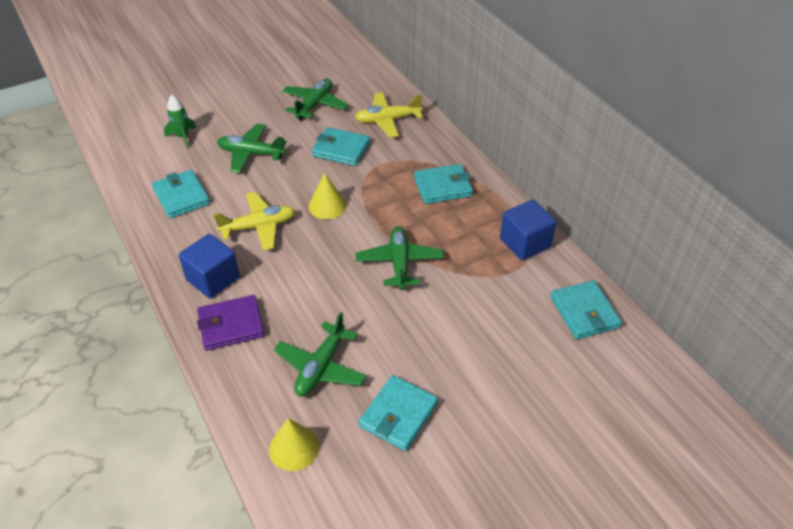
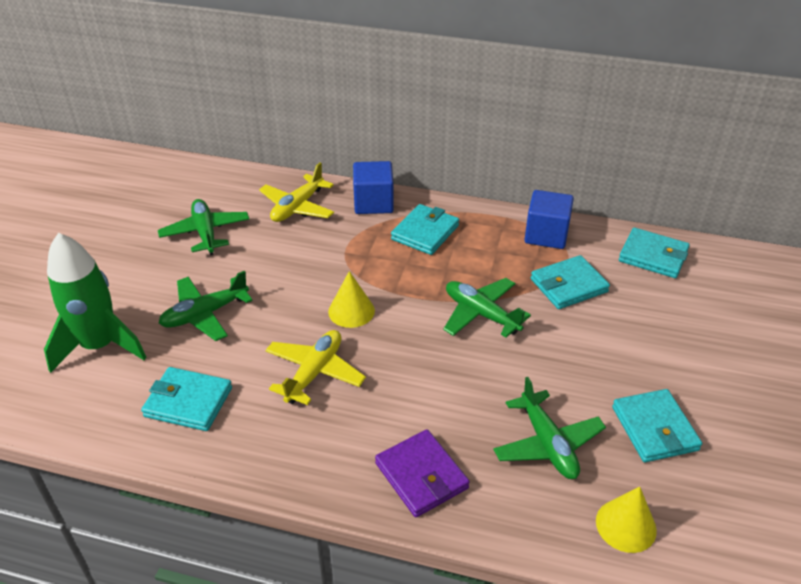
camera: 45 degrees left, 5 degrees down
green rocket [164,95,197,148] -> green rocket [44,233,147,373], size x2.00
blue cube [179,234,240,299] -> blue cube moved to [353,161,394,214]
purple wallet [197,295,265,351] -> purple wallet turned 60 degrees counterclockwise [375,430,470,517]
turquoise wallet [312,127,370,166] -> turquoise wallet moved to [531,255,610,309]

